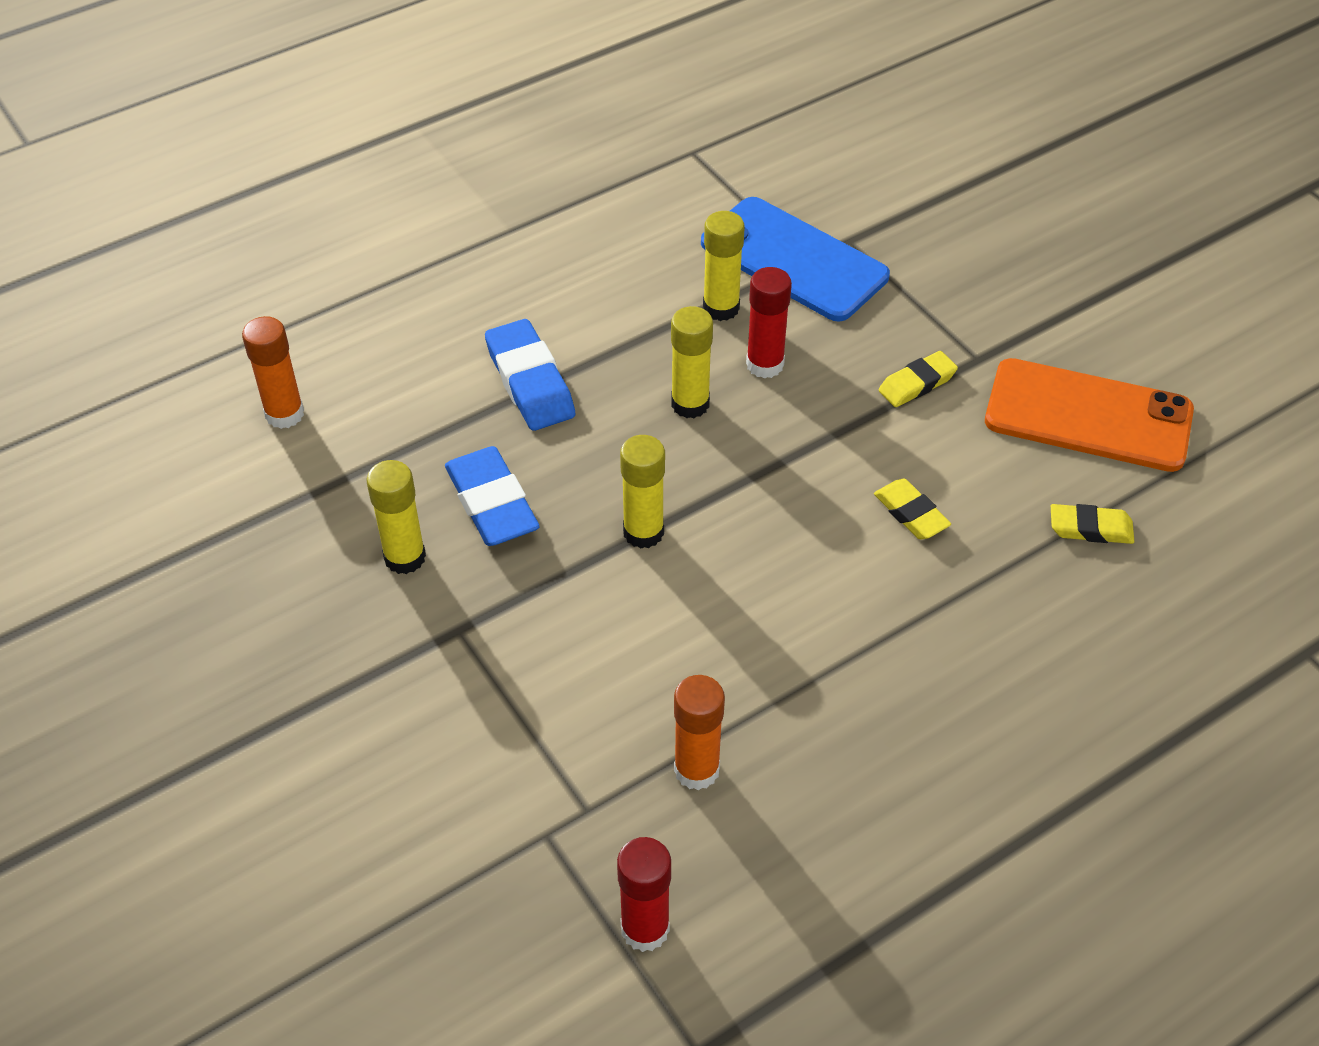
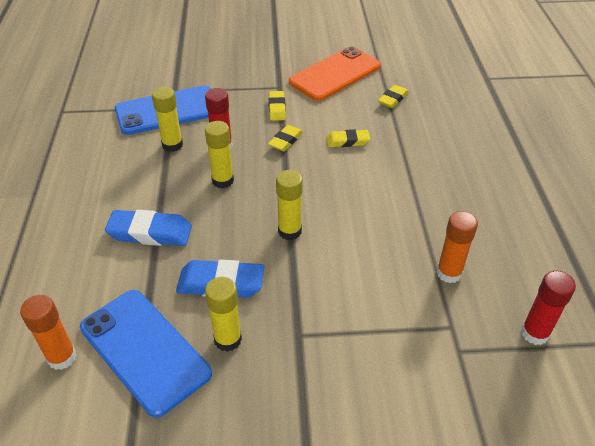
camera: 60 degrees left, 5 degrees down
none -> blue phone [80,290,212,418]
none -> yellow eraser [268,125,303,151]

